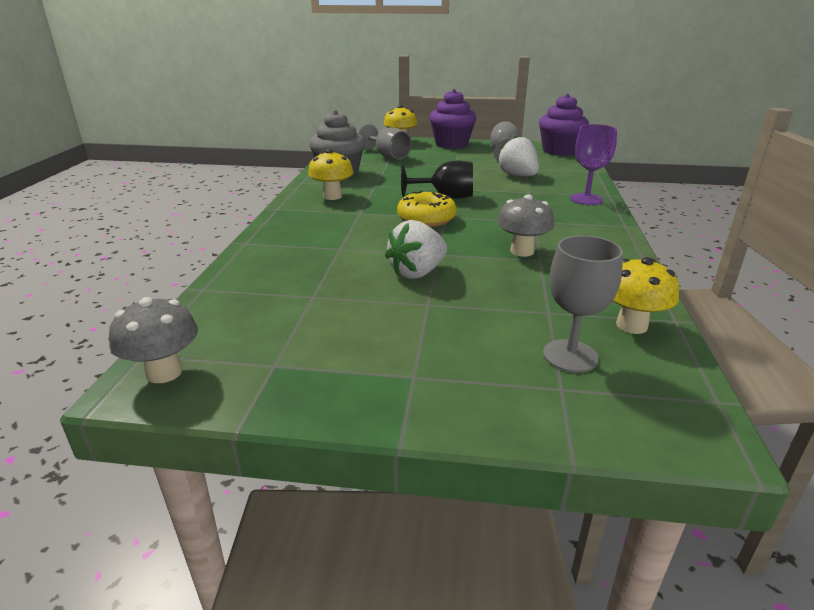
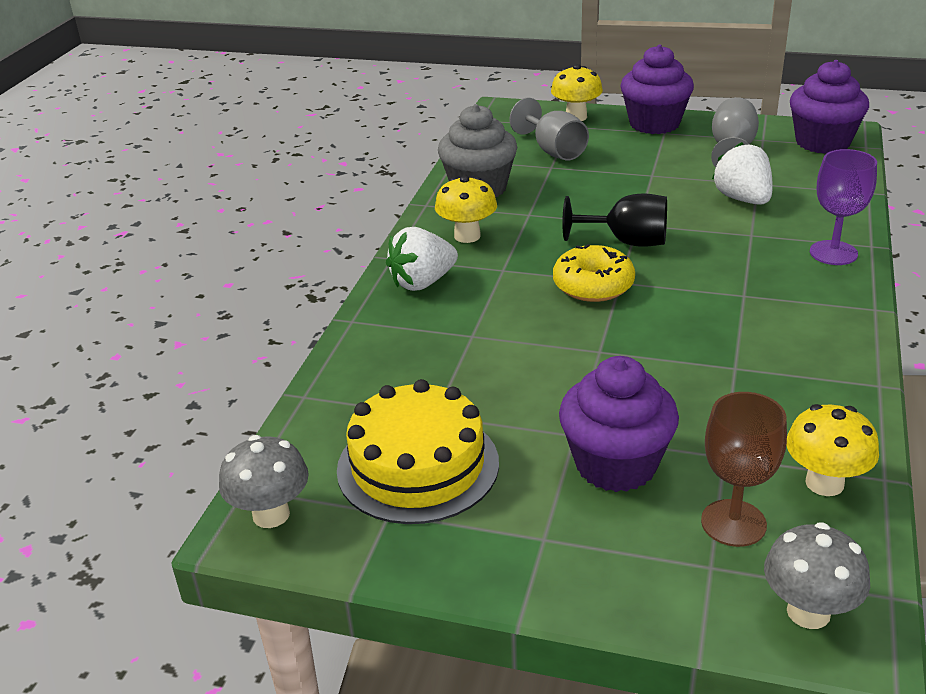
camera: 10 degrees right, 5 degrees up
white strawberry [385,220,447,279] -> white strawberry moved to [386,227,458,291]
grey mushroom [497,194,554,257] -> grey mushroom moved to [764,522,870,629]
grey goblet [543,235,623,373] -> brown goblet [701,392,787,547]
none -> yellow cake [337,379,499,524]
none -> purple cupcake [559,356,679,492]

